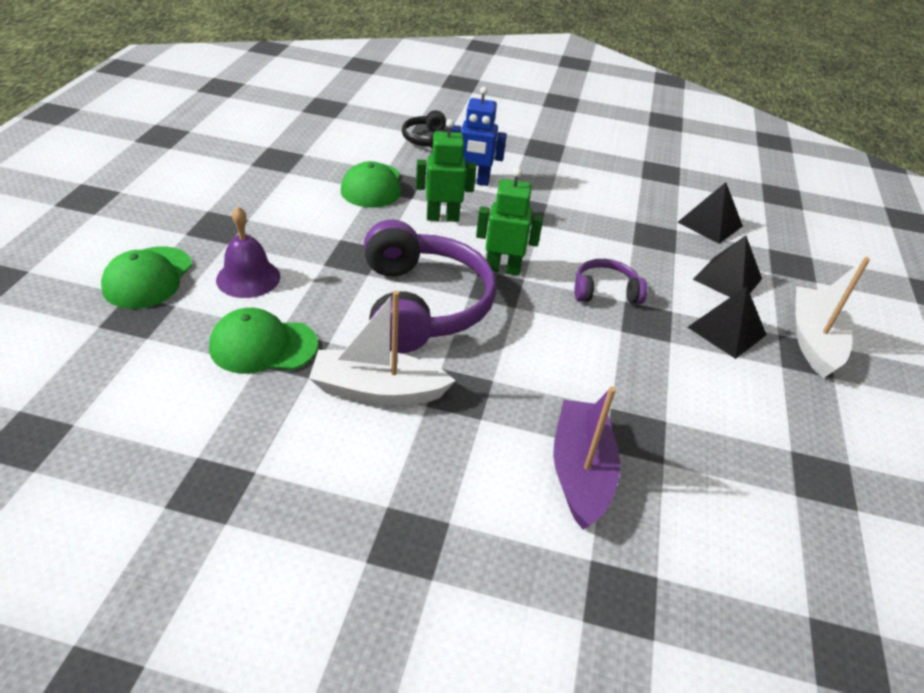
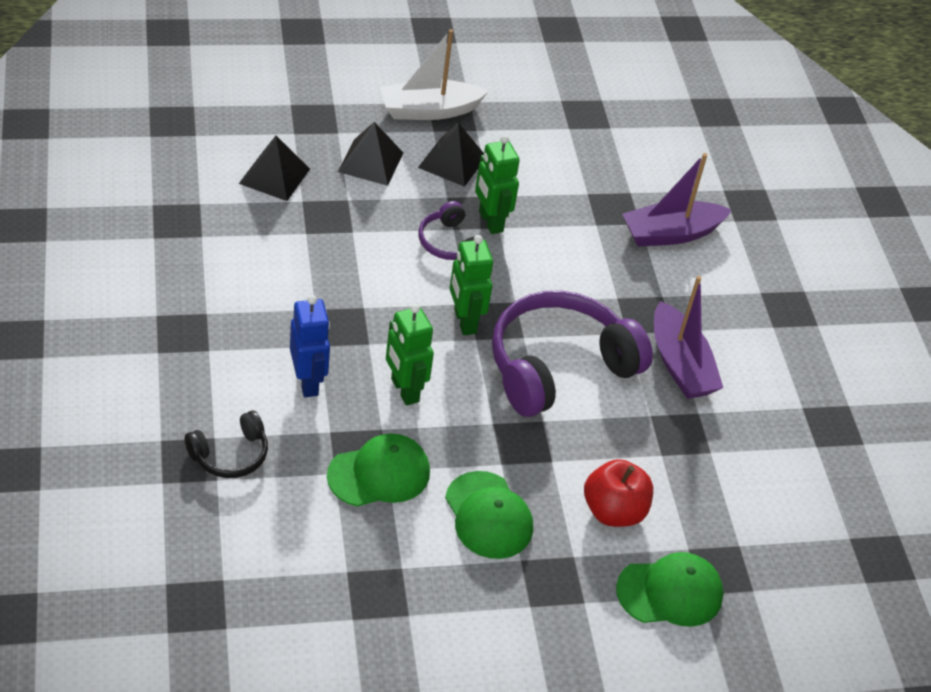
camera: 115 degrees left, 5 degrees up
green cap [209,308,318,374] -> green cap moved to [445,471,533,559]
purple bell [216,206,280,298] -> red apple [584,459,653,527]
white boat [309,291,456,405] -> purple boat [654,276,723,399]
none -> green robot [475,135,520,234]

